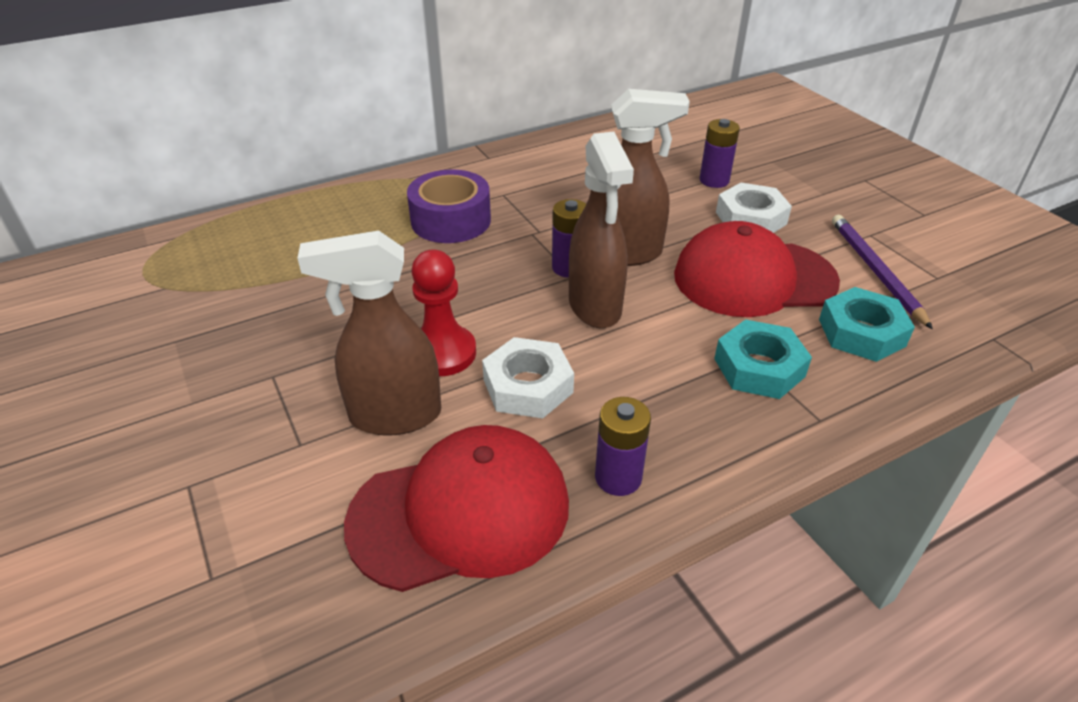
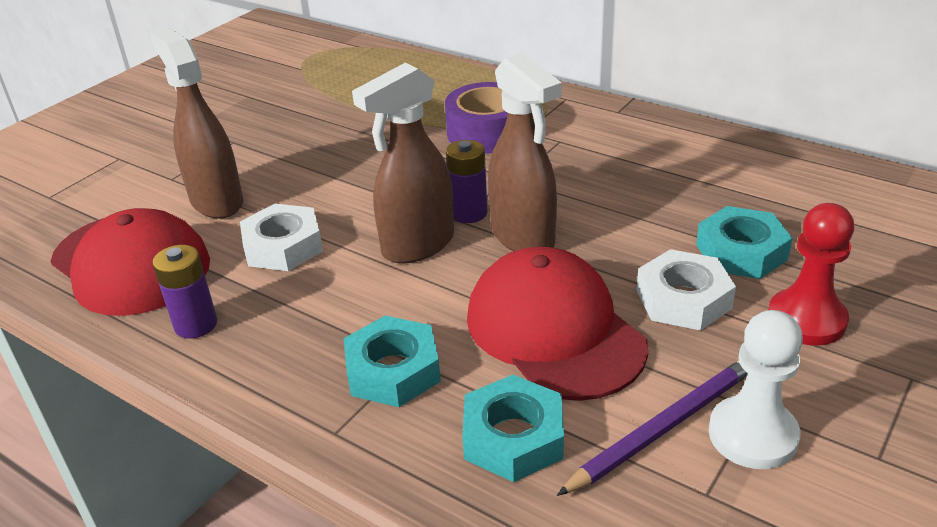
camera: 65 degrees right, 5 degrees down
red pawn [411,250,476,376] -> red pawn moved to [768,203,854,345]
purple battery [700,119,740,188] -> turquoise nut [696,206,793,279]
none -> white pawn [709,310,803,469]

